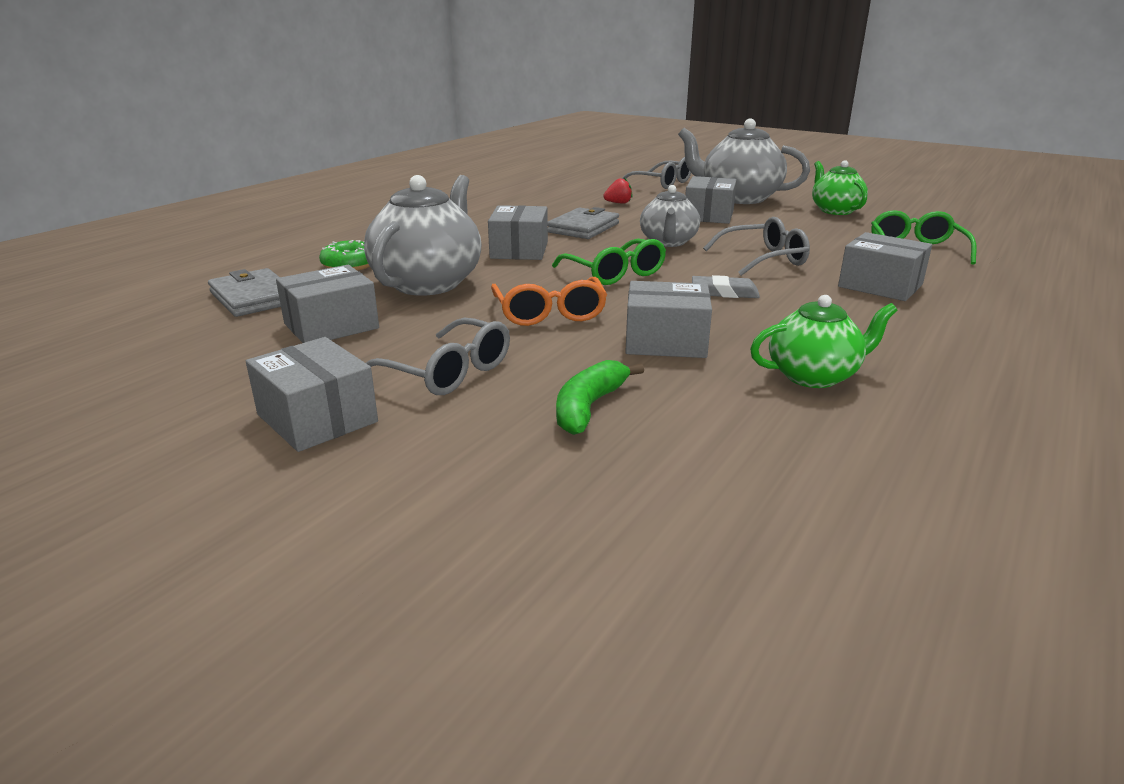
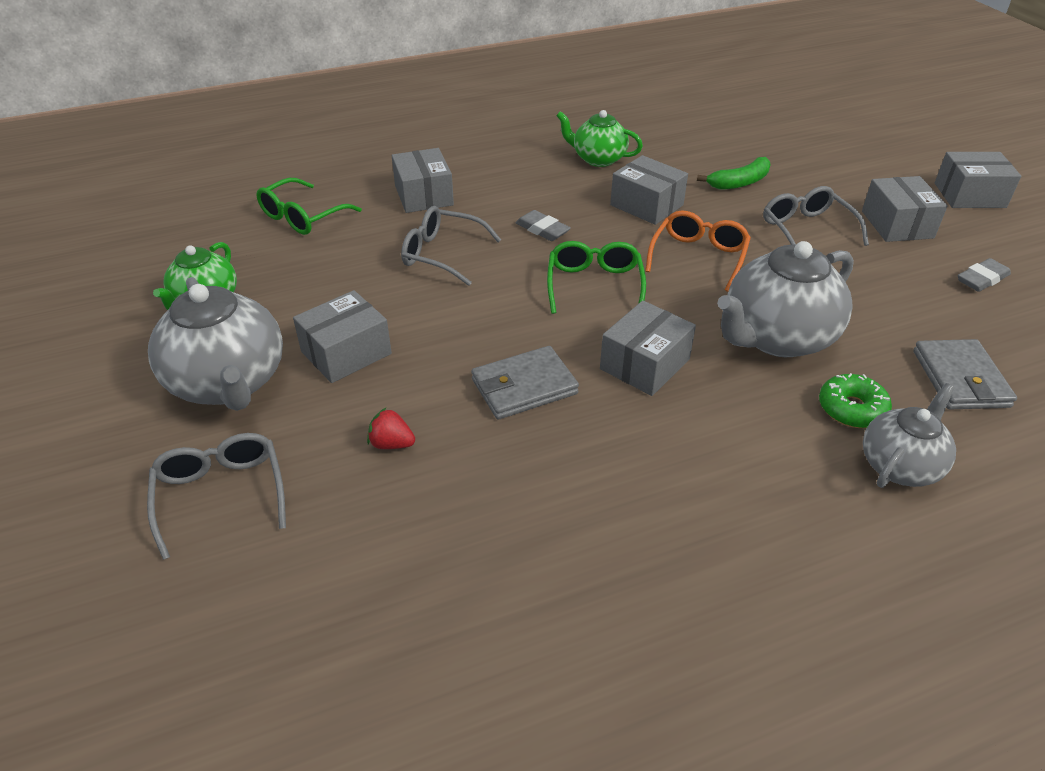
camera: 145 degrees left, 15 degrees up
grey box [276,265,379,343] -> grey box moved to [935,152,1021,208]
grey teapot [640,185,700,247] -> grey teapot moved to [863,383,956,488]
none -> grey eraser [958,258,1011,292]

